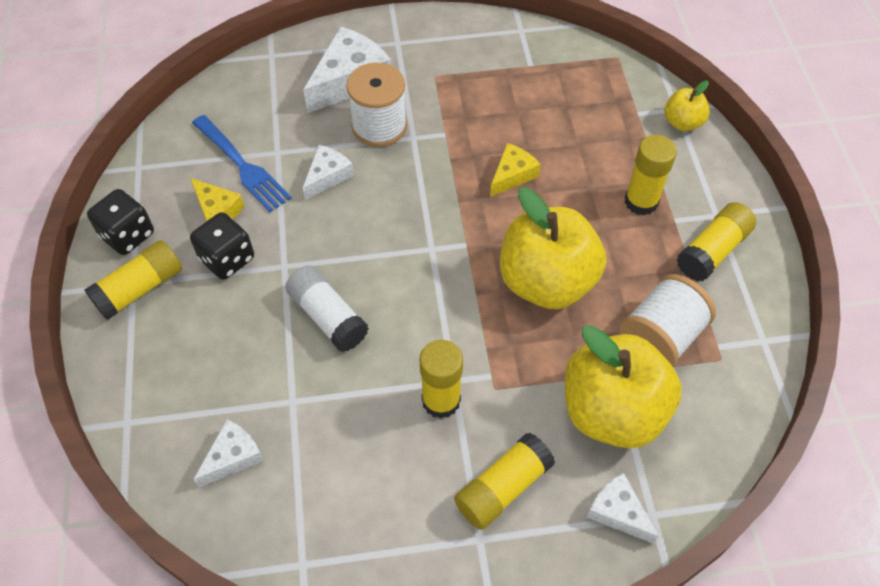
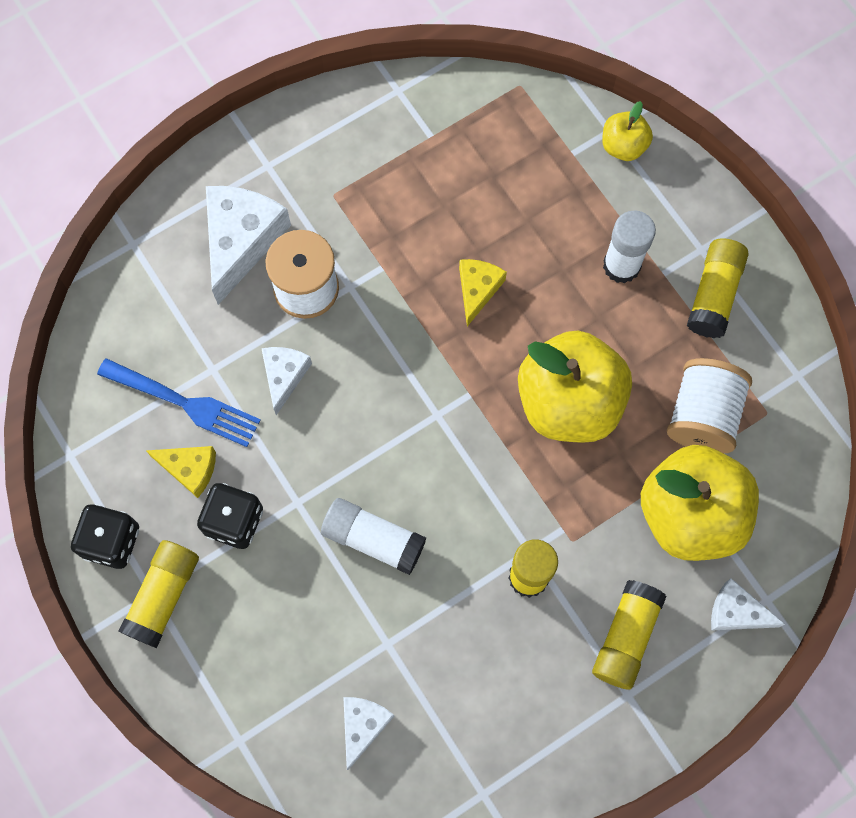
camera: 25 degrees left, 15 degrees up
yellow glue stick [624,135,677,216] -> white glue stick [603,211,656,284]

